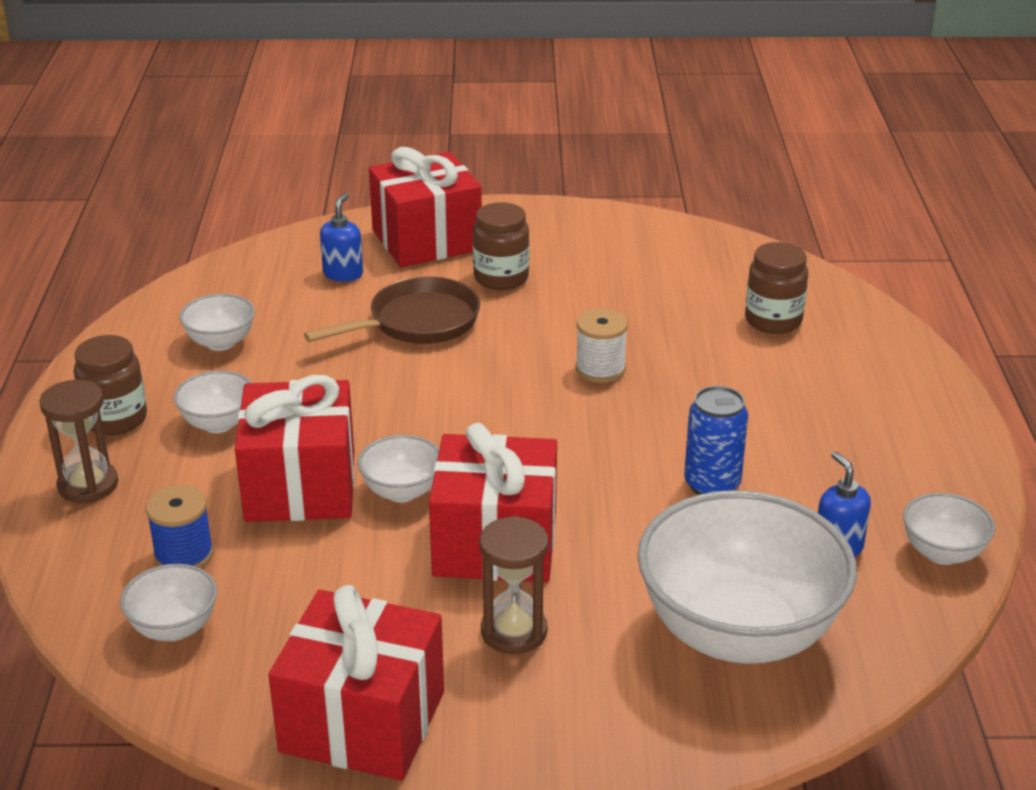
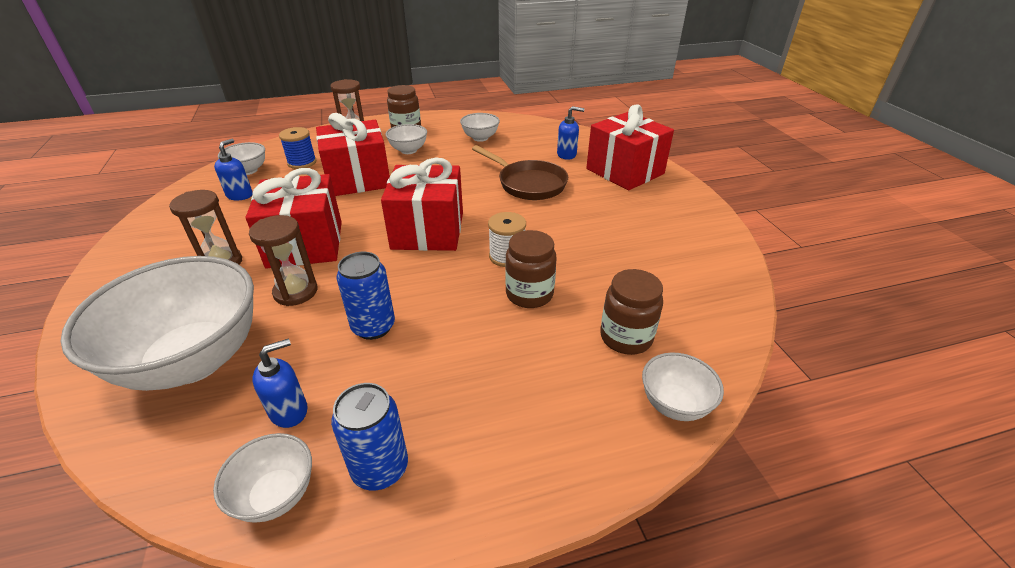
camera: 75 degrees right, 5 degrees up
red gift [268,585,444,781] -> red gift moved to [381,157,463,251]
white bowl [358,435,439,502] -> white bowl moved to [642,352,724,421]
brown jar [473,202,529,290] -> brown jar moved to [505,230,557,308]
none -> blue soap dispenser [214,139,253,201]
none -> brown hourglass [249,215,317,306]
none -> blue can [331,383,408,490]

